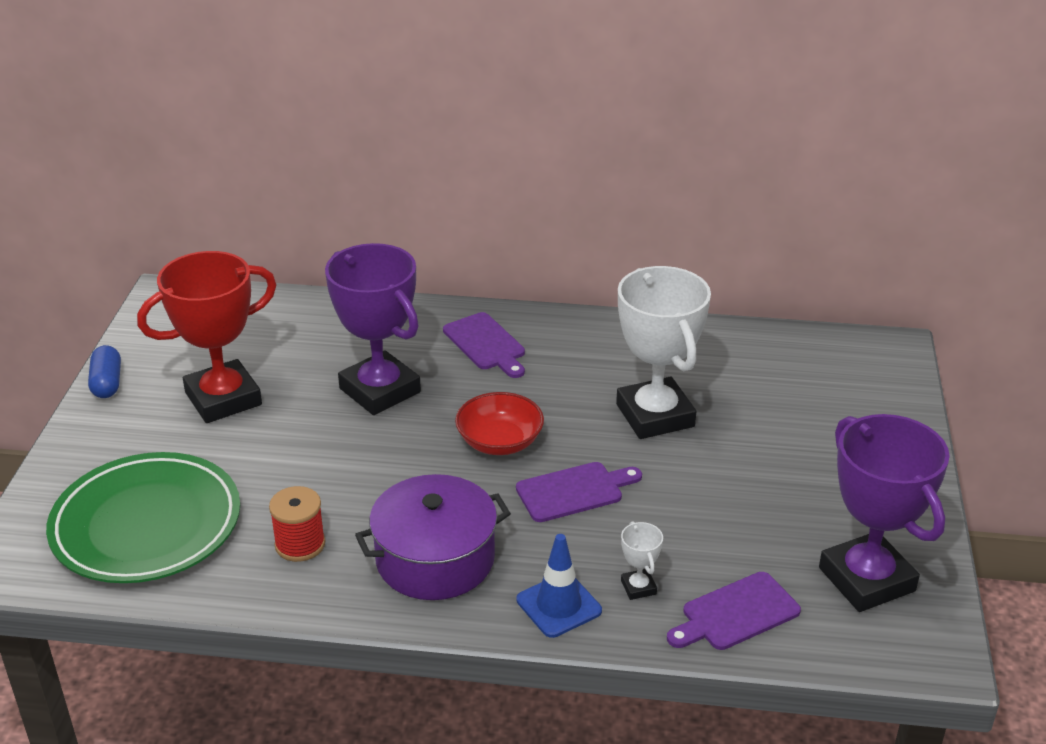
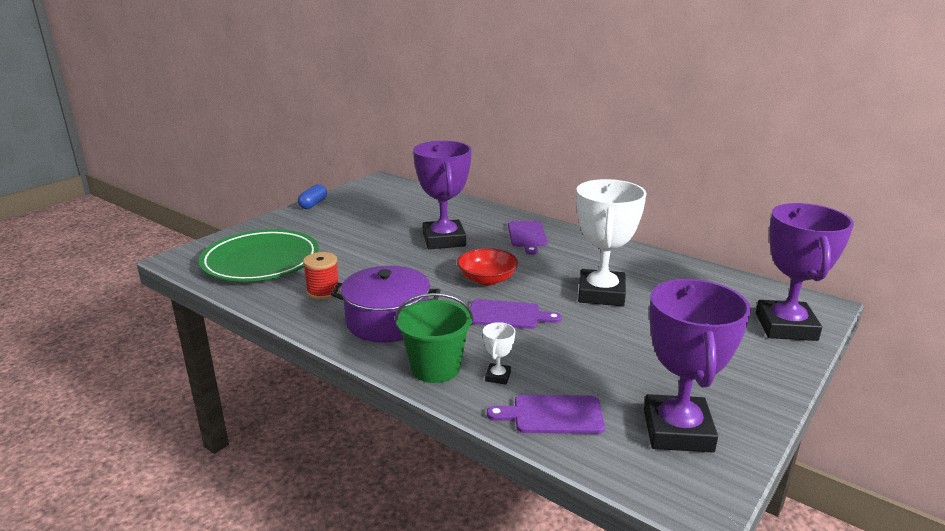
camera: 30 degrees right, 10 degrees down
red trophy [137,251,277,423] -> none
blue traffic cone [517,534,602,638] -> green bucket [395,293,474,383]
none -> purple trophy [756,203,854,341]

